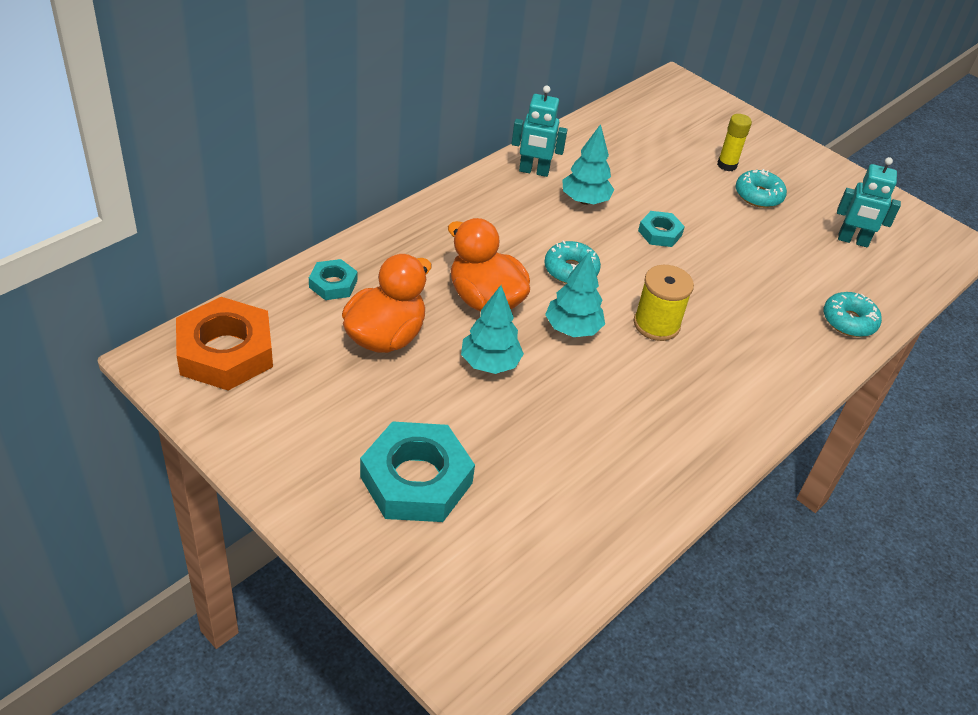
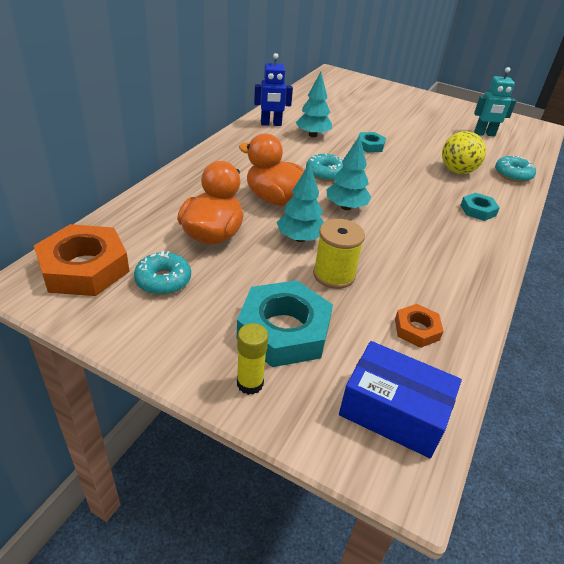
camera: 15 degrees left, 5 degrees down
turquoise nut [309,259,357,300] -> turquoise nut moved to [461,193,500,221]
turquoise robot [511,86,567,177] -> blue robot [254,53,293,126]
yellow spool [634,265,694,341] -> yellow spool moved to [313,219,365,289]
yellow glue stick [717,114,752,171] -> yellow glue stick moved to [237,323,268,395]
turquoise donut [736,169,787,208] -> turquoise donut moved to [134,251,191,295]
none -> blue box [339,341,462,458]
none -> orange nut [395,304,444,348]
none -> yellow ball [442,131,486,174]

